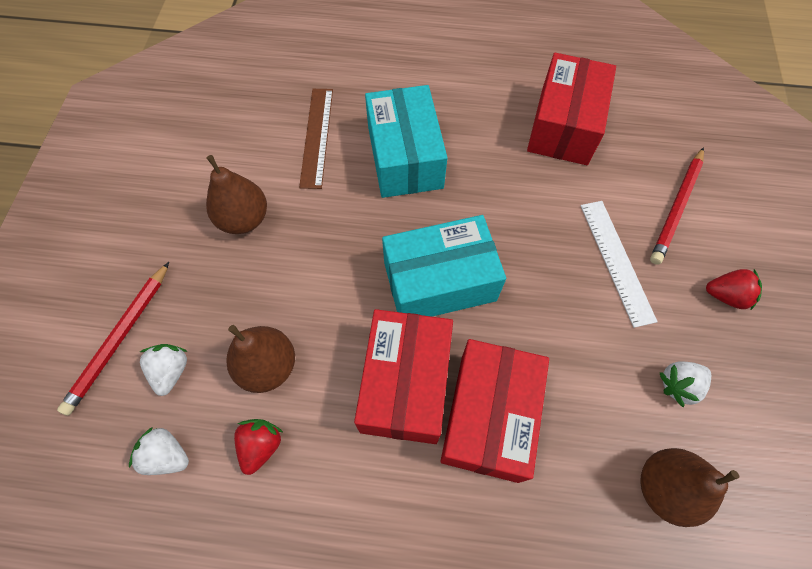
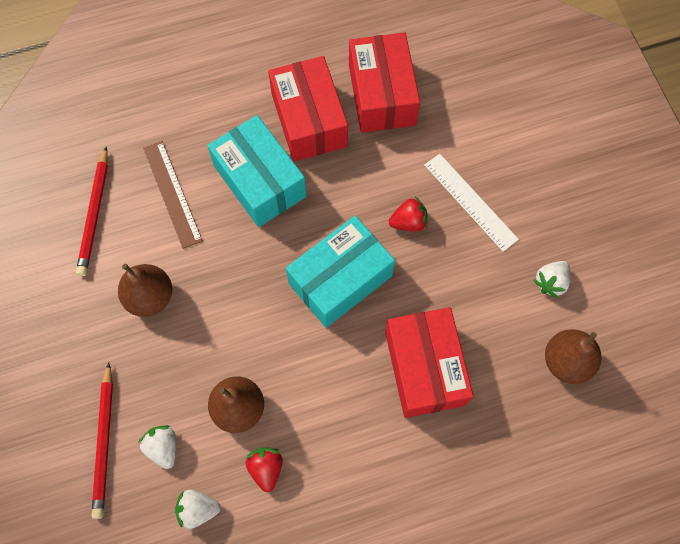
camera: 25 degrees left, 5 degrees up
red box [354,309,453,444] -> red box moved to [268,56,348,162]
red pencil [650,147,704,265] -> red pencil moved to [76,146,108,276]
red strawberry [706,269,762,310] -> red strawberry moved to [389,197,428,231]

